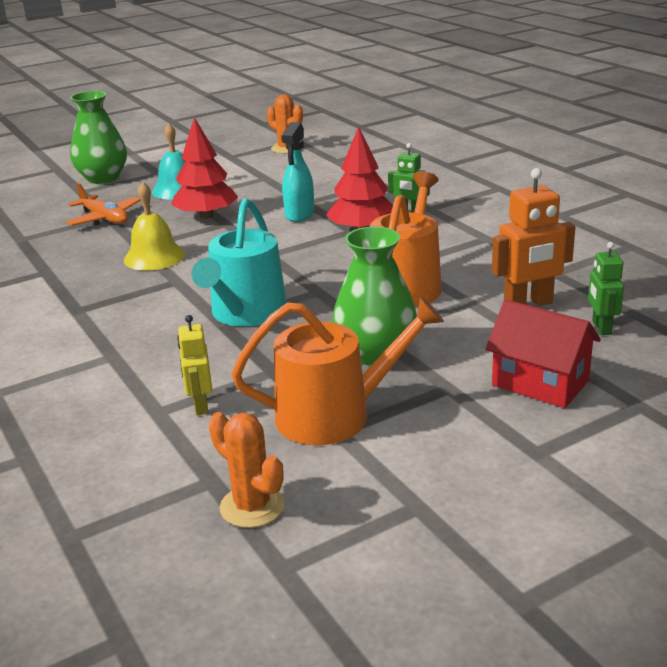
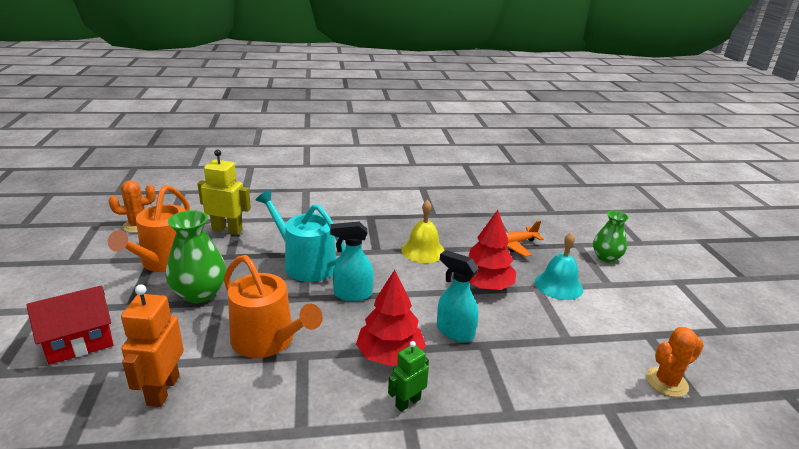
camera: 110 degrees right, 0 degrees up
green vase [70,91,127,184] -> green vase [593,211,629,263], size x0.66
yellow robot [177,315,212,415] -> yellow robot [197,149,251,235], size x1.61
green robot [588,242,624,335] -> none
none -> turquoise spray bottle [330,222,374,301]

